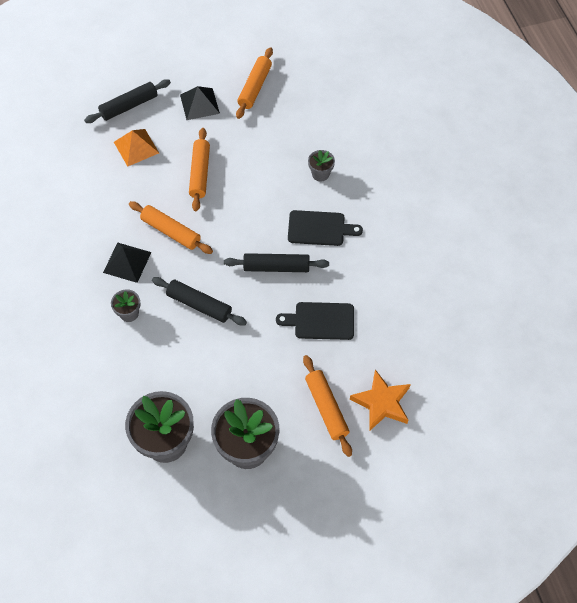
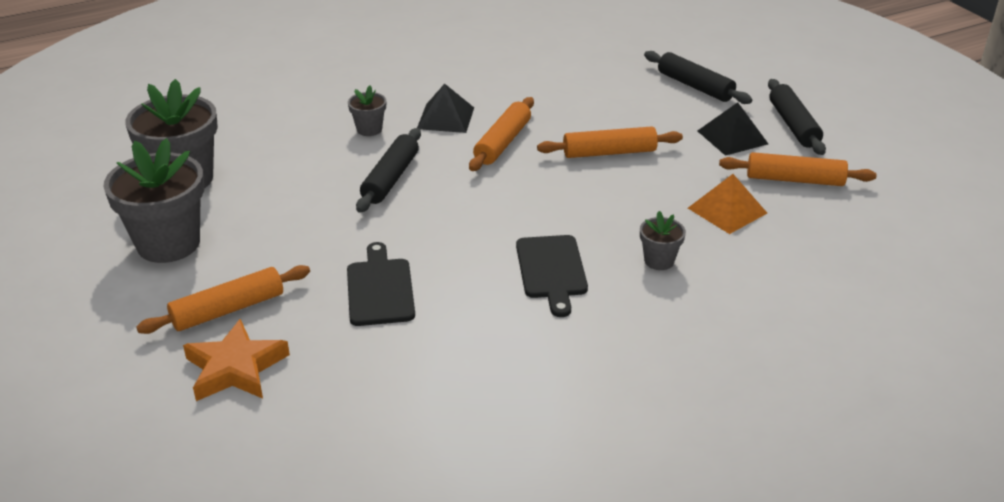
camera: 80 degrees right, 25 degrees down
orange pyramid [114,129,159,167] -> orange pyramid moved to [688,174,767,234]
black rolling pin [224,253,329,272] -> black rolling pin moved to [768,79,826,155]

